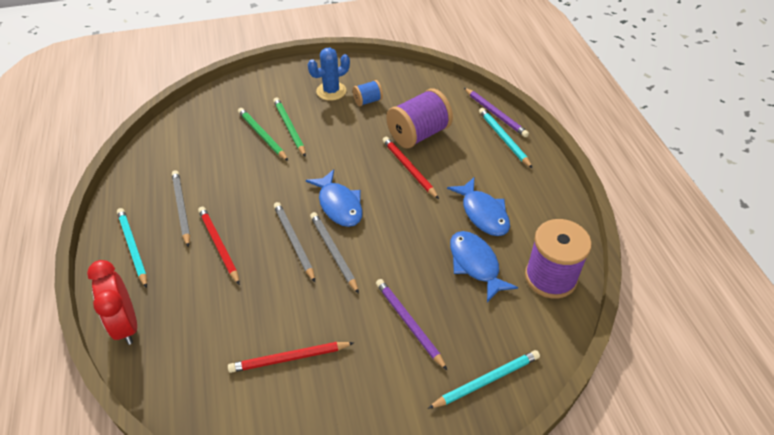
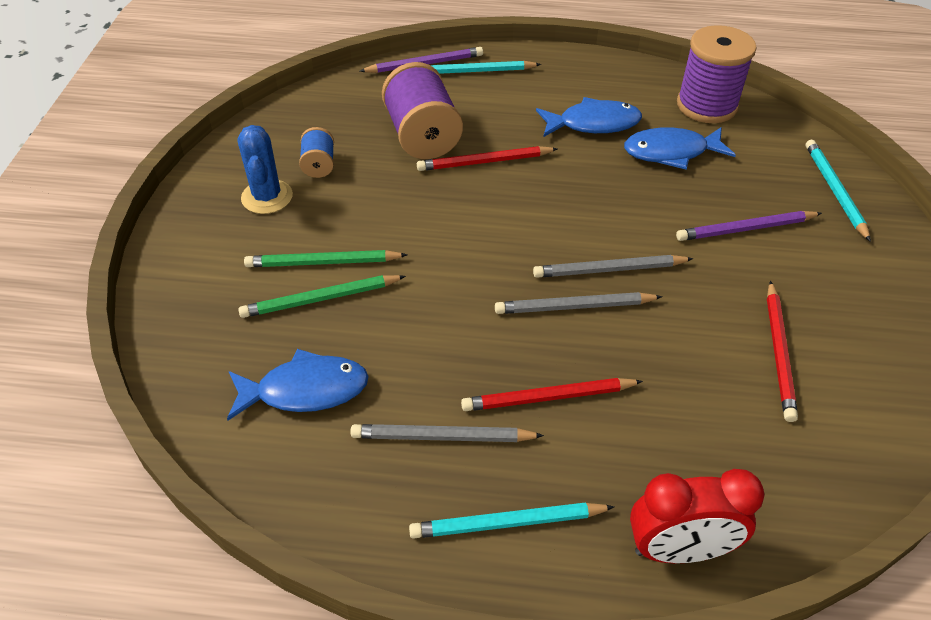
camera: 70 degrees left, 0 degrees up
blue fish [306,169,363,227] -> blue fish moved to [227,349,369,421]

